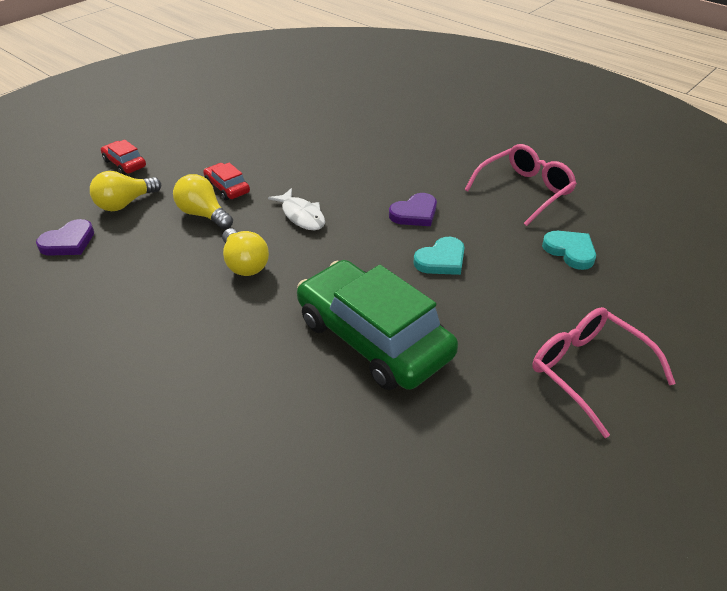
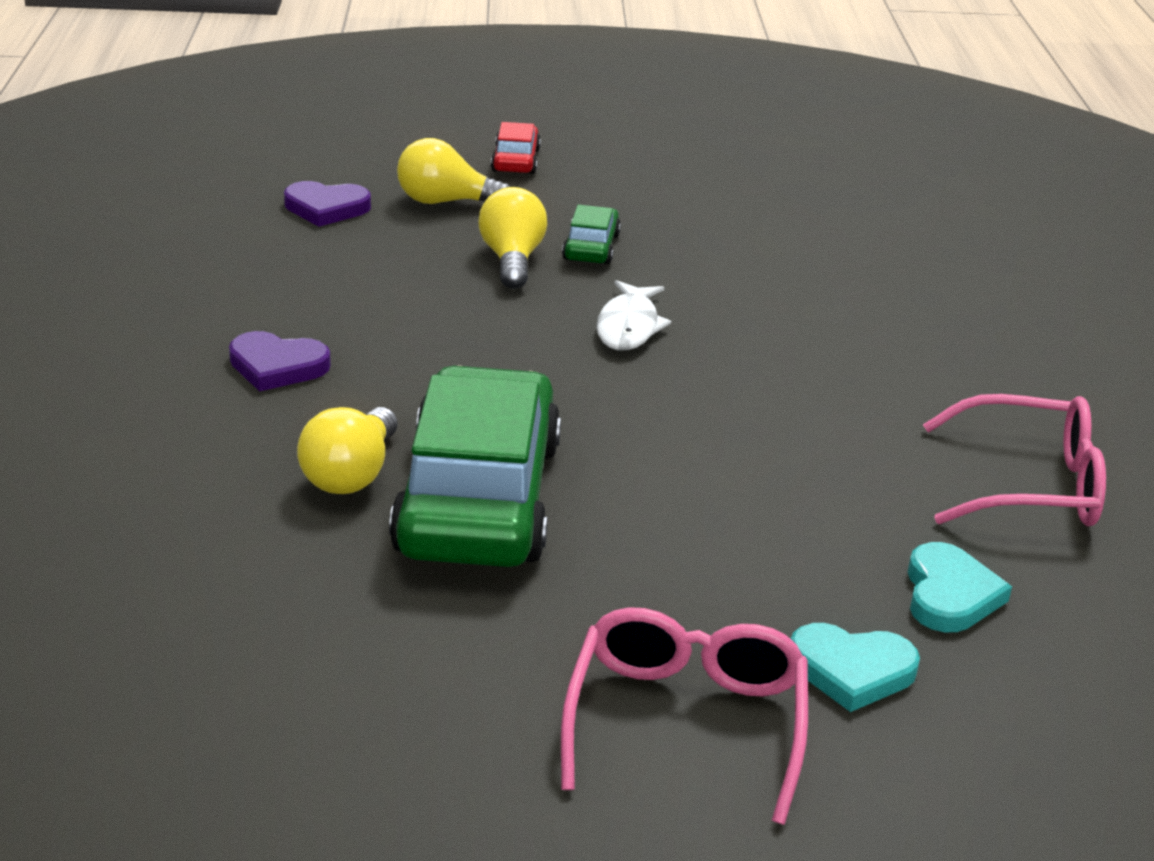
camera: 45 degrees right, 10 degrees down
red car [203,163,250,200] -> green car [562,205,621,264]
yellow light bulb [222,228,269,276] -> yellow light bulb moved to [297,407,397,494]
purple heart [389,193,437,226] -> purple heart moved to [229,331,331,391]
turquoise heart [413,237,465,275] -> turquoise heart moved to [791,623,920,712]

